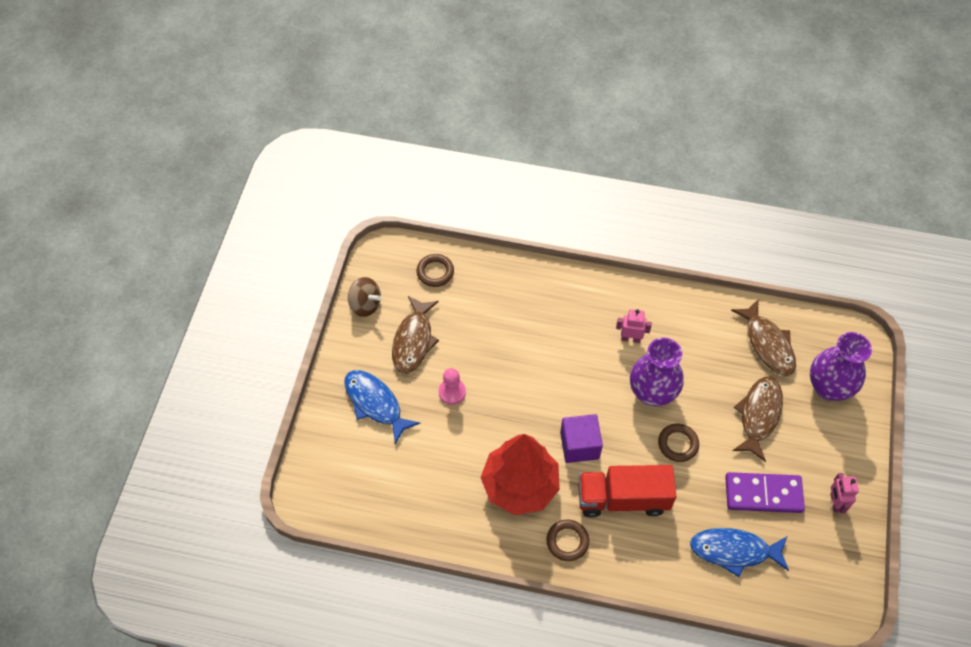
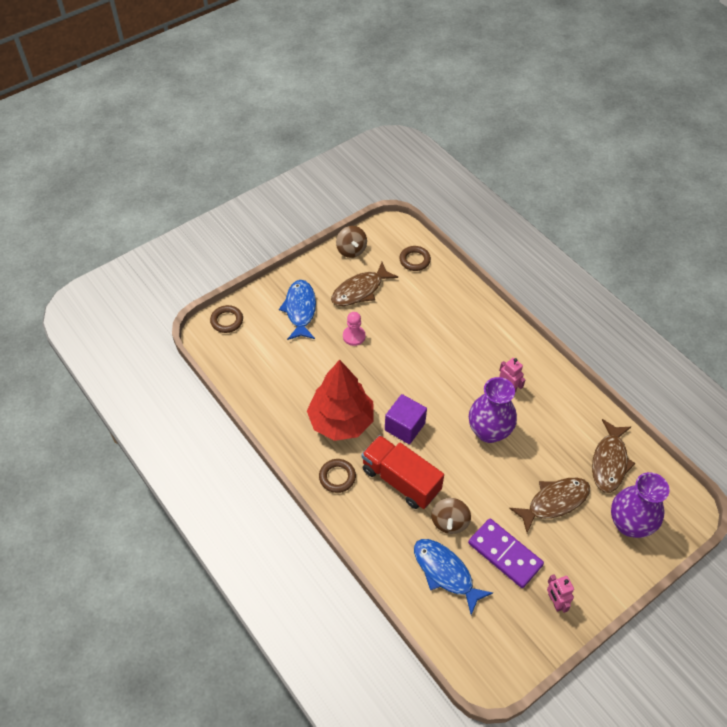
camera: 40 degrees right, 5 degrees down
brown ring [658,424,699,462] -> brown ring moved to [210,305,243,333]
pink robot [830,473,859,514] -> pink robot turned 60 degrees counterclockwise [547,574,574,613]
none -> brown spinning top [431,498,471,534]

